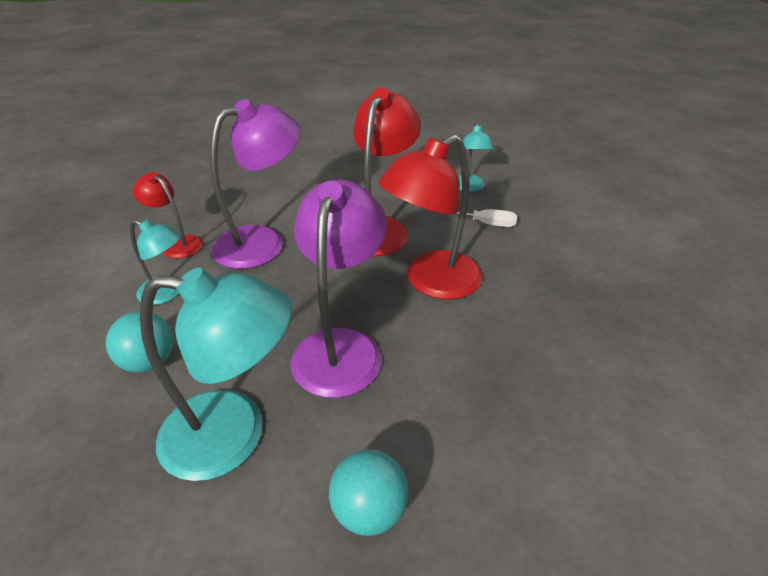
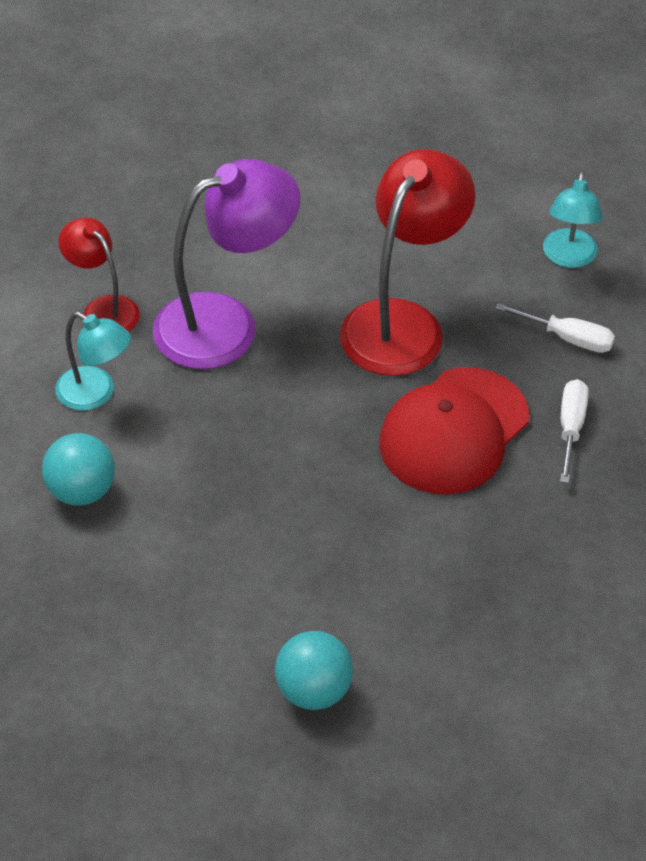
camera: 10 degrees right, 10 degrees up
turquoise lamp [140,268,292,481] -> none
purple lamp [290,180,387,398] -> none
red lamp [378,135,483,300] -> red cap [379,367,529,494]
none -> white screwdriver [560,379,589,483]

